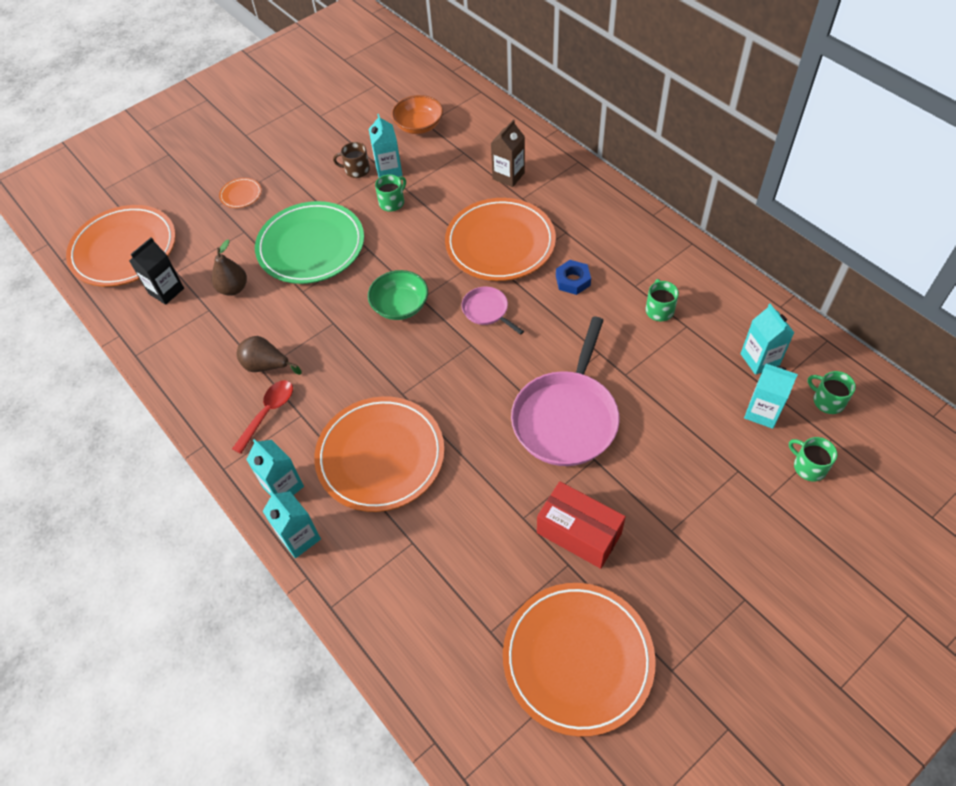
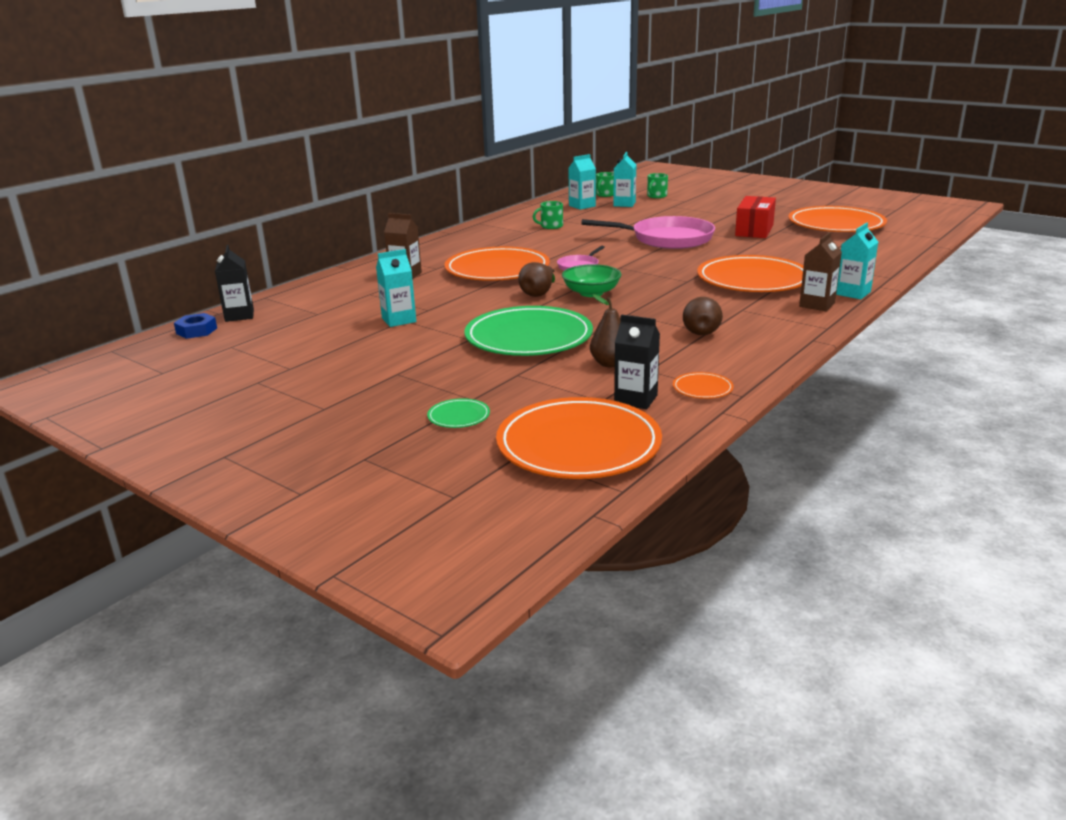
camera: 105 degrees left, 30 degrees down
orange plate [219,178,261,208] -> orange plate moved to [673,372,734,399]
red spoon [232,380,293,454] -> none
turquoise carton [246,439,304,496] -> brown carton [799,232,842,311]
brown mug [333,142,370,178] -> none
green mug [375,174,406,212] -> none
orange bowl [392,95,443,134] -> none
blue nut [556,260,591,295] -> blue nut moved to [174,313,217,339]
none -> black carton [215,245,254,322]
none -> green plate [427,398,490,428]
none -> brown pear [518,262,555,297]

